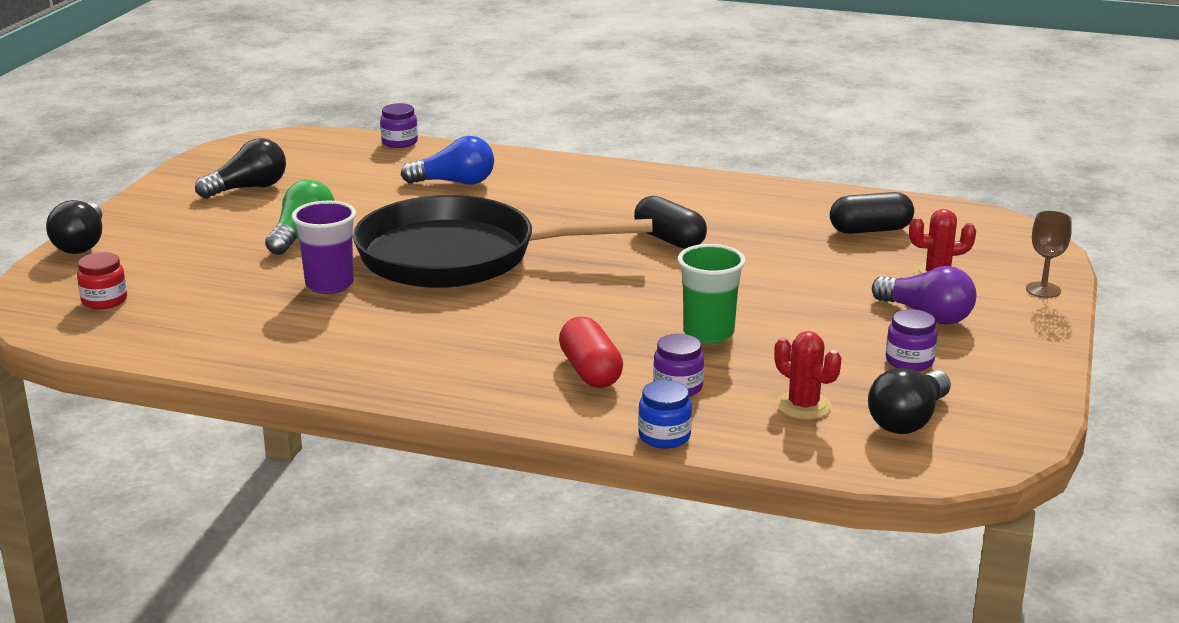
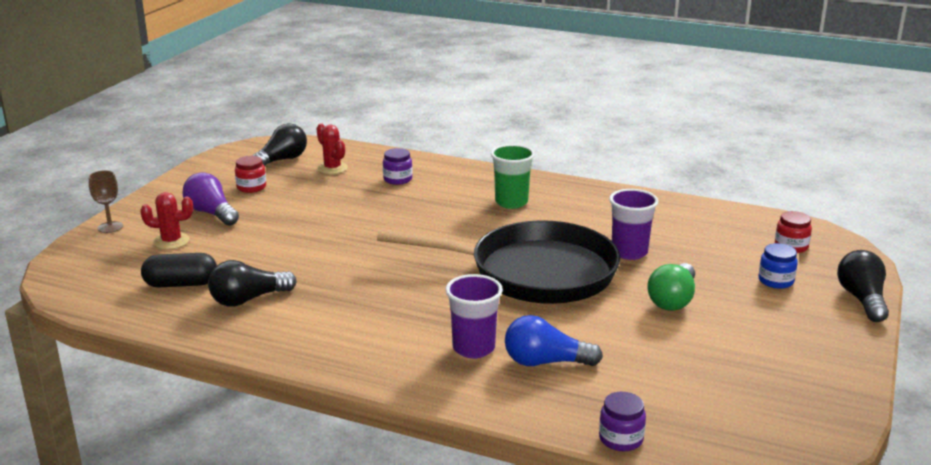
camera: 175 degrees left, 0 degrees up
black light bulb [195,138,286,199] -> black light bulb moved to [208,260,296,307]
red capsule [559,317,623,388] -> none
black capsule [634,196,707,249] -> none
blue jar [638,380,692,448] -> blue jar moved to [758,243,798,289]
green cup [678,244,746,343] -> green cup moved to [491,144,535,209]
purple jar [886,309,937,371] -> red jar [235,156,266,193]
none -> purple cup [445,274,503,358]

